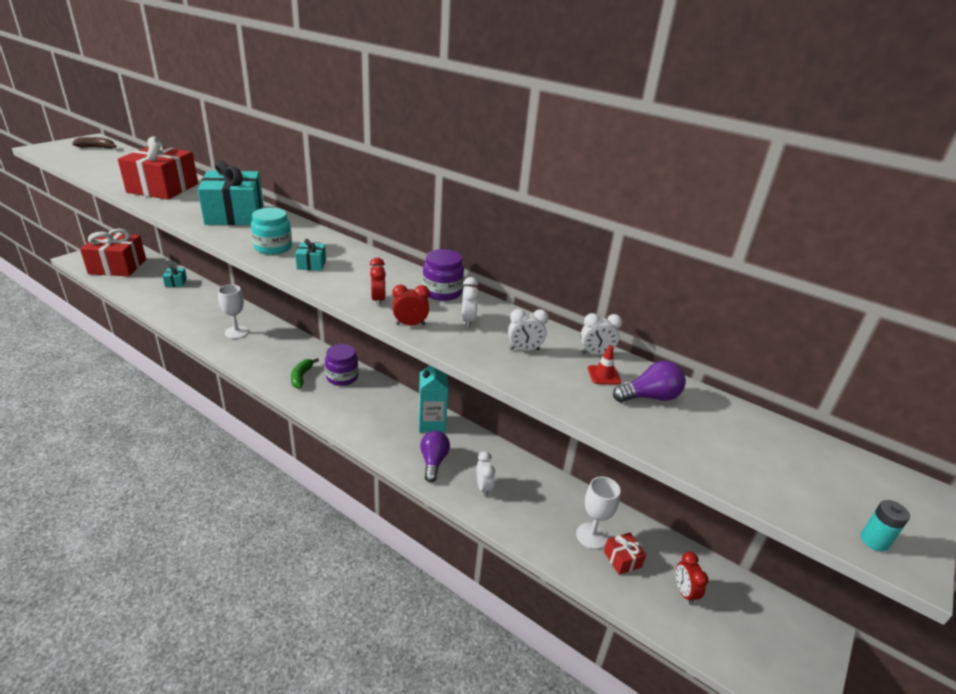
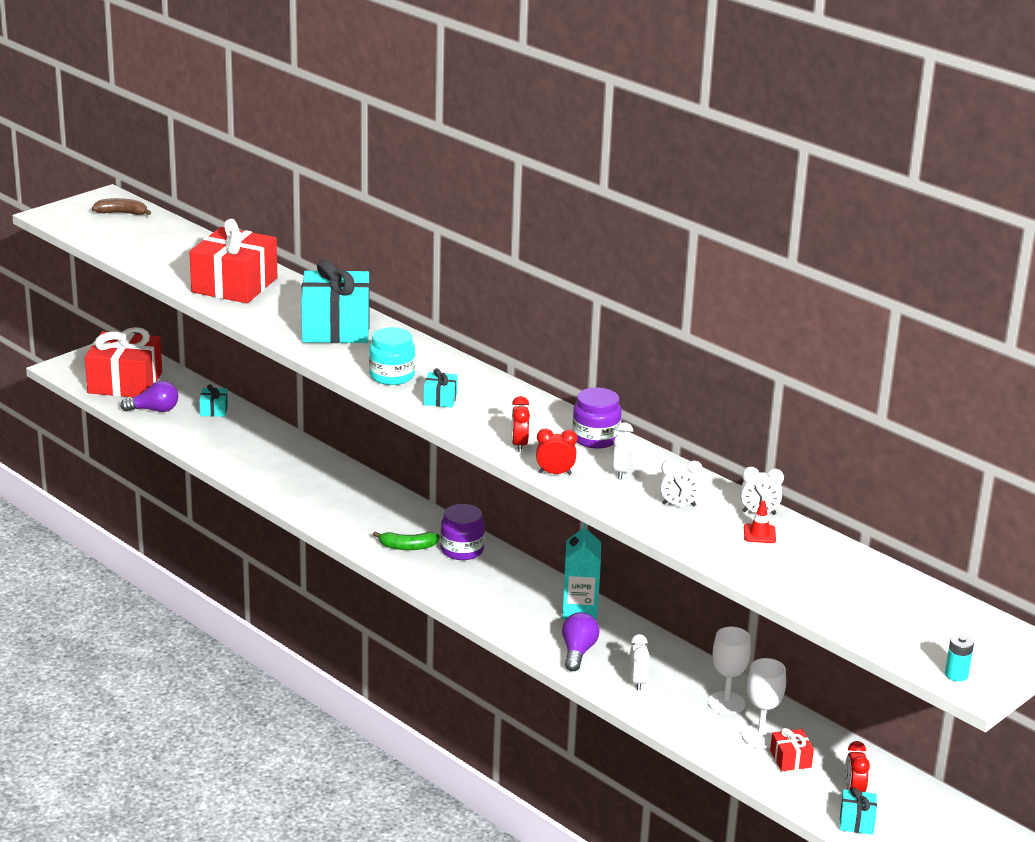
camera: 10 degrees right, 5 degrees down
white goblet [218,284,249,339] -> white goblet moved to [708,627,751,715]
green banana [291,358,319,389] -> green banana turned 105 degrees counterclockwise [373,531,440,550]
purple light bulb [613,361,686,402] -> purple light bulb moved to [120,381,178,412]
none -> turquoise gift [840,788,877,835]

